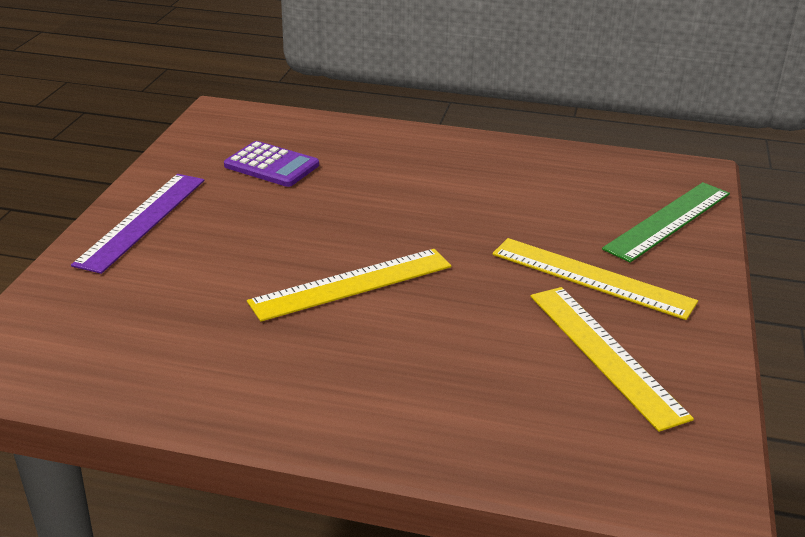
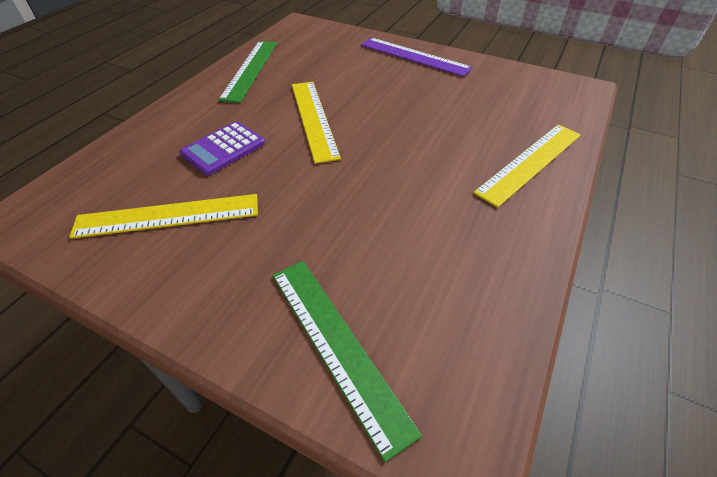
camera: 105 degrees right, 15 degrees up
purple calculator [224,141,319,187] -> purple calculator moved to [180,121,265,176]
yellow ruler [492,238,698,320] -> yellow ruler moved to [473,124,581,208]
none -> green ruler [218,41,277,103]

